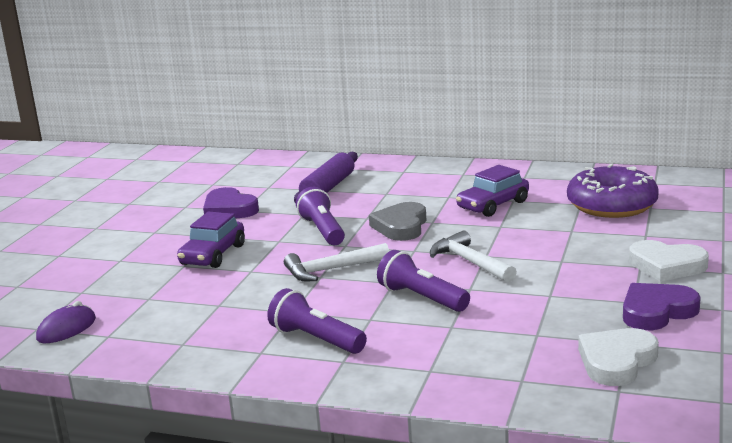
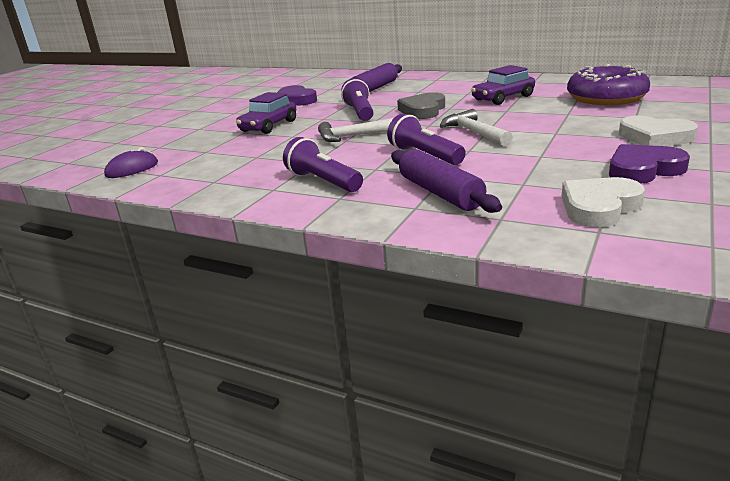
camera: 10 degrees right, 5 degrees up
none -> purple rolling pin [391,149,502,213]

